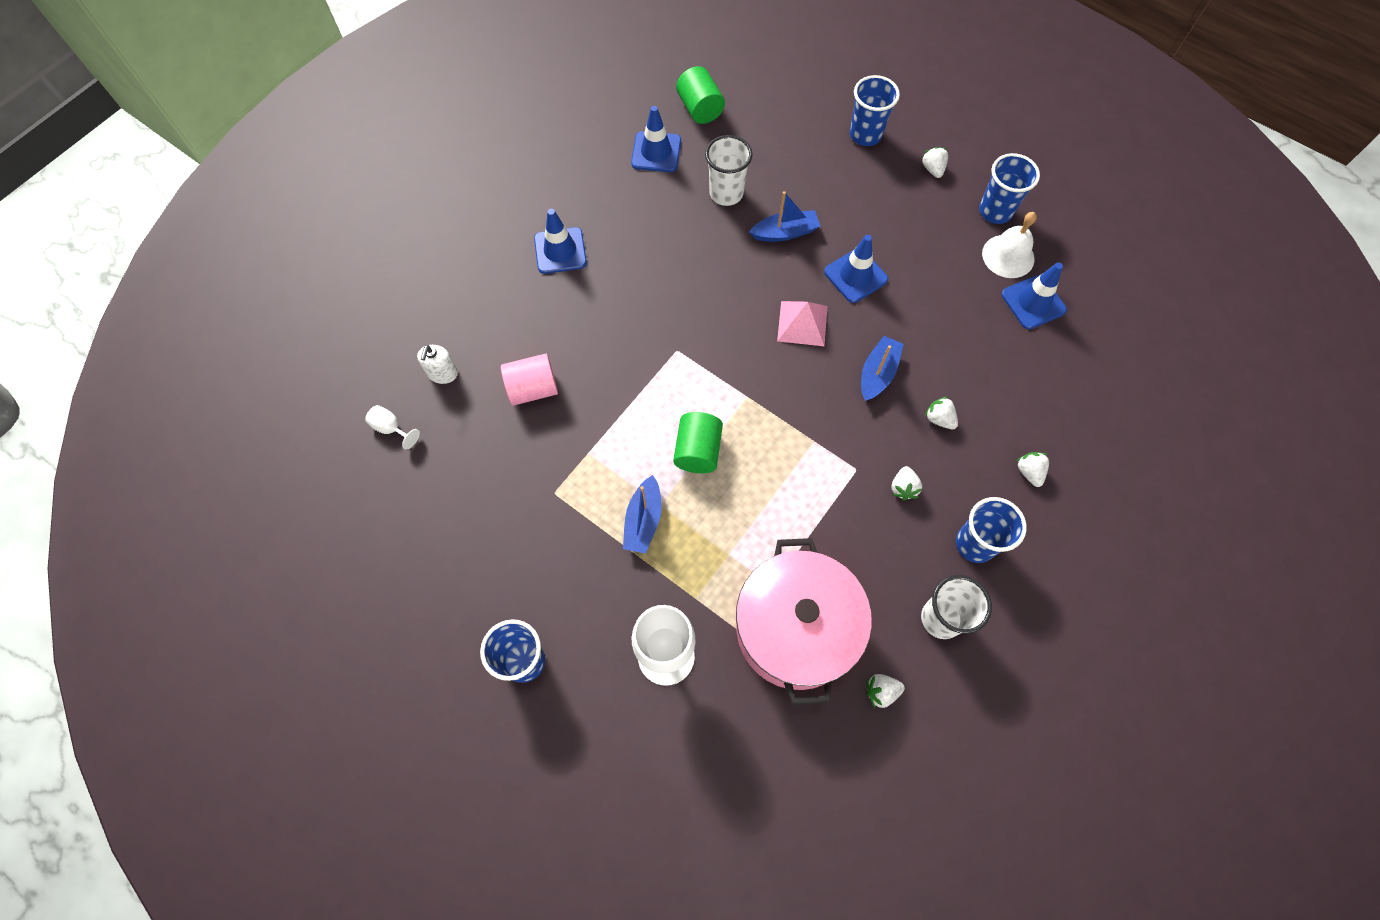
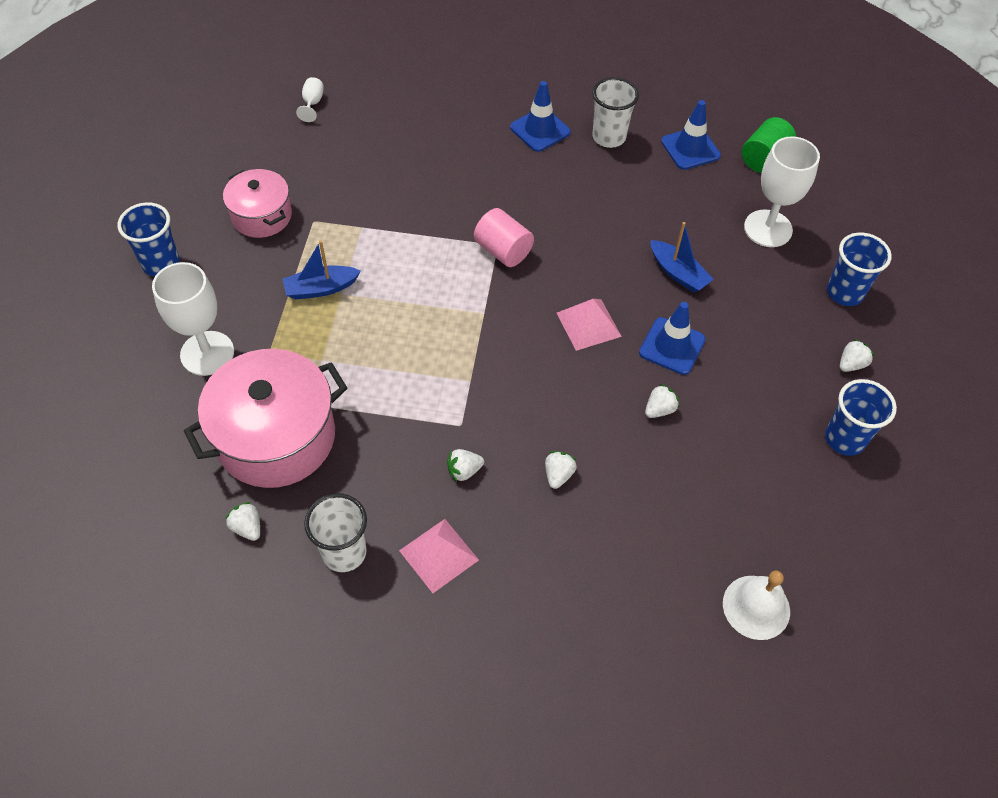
camera: 60 degrees right, 10 degrees down
white soap dispenser [417,345,458,384] -> none
pink cylinder [501,354,558,406] -> pink cylinder moved to [474,208,534,267]
green cylinder [673,412,723,473] -> none
white cup [705,135,752,206] -> white cup moved to [593,77,639,148]
blue boat [861,336,904,401] -> none
blue cup [956,497,1027,563] -> pink pyramid [399,519,479,593]
white bell [982,212,1037,278] -> white bell moved to [723,571,790,640]
blue traffic cone [1002,263,1067,329] -> none
white strawberry [1017,452,1049,487] -> white strawberry moved to [645,384,679,418]
none -> pink pot [223,169,292,238]
none -> white goblet [744,136,820,247]

